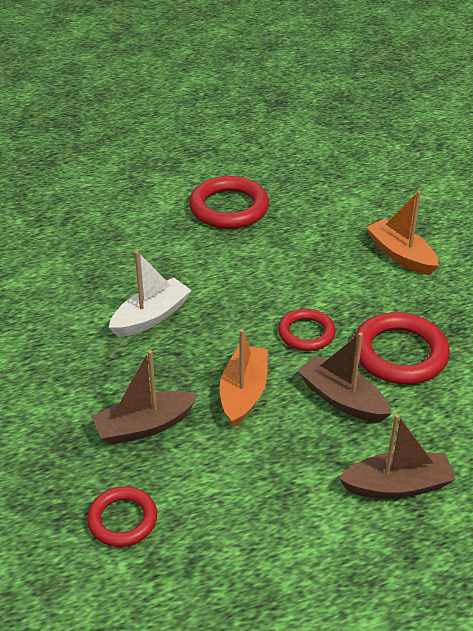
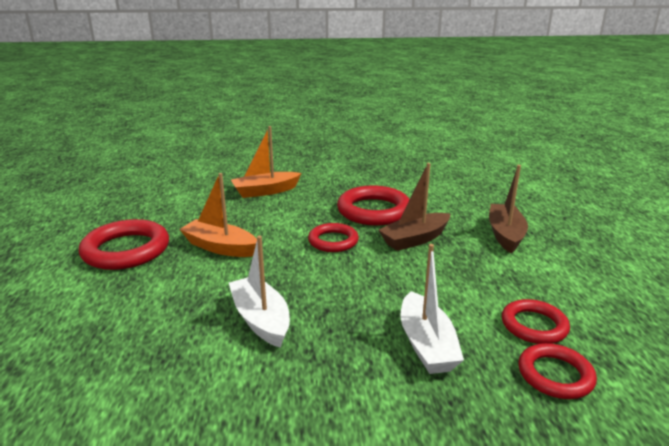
camera: 75 degrees left, 15 degrees down
brown boat [92,350,198,445] -> white boat [401,244,464,374]
orange boat [220,329,268,427] -> orange boat moved to [179,173,257,257]
none -> red ring [502,299,570,344]

